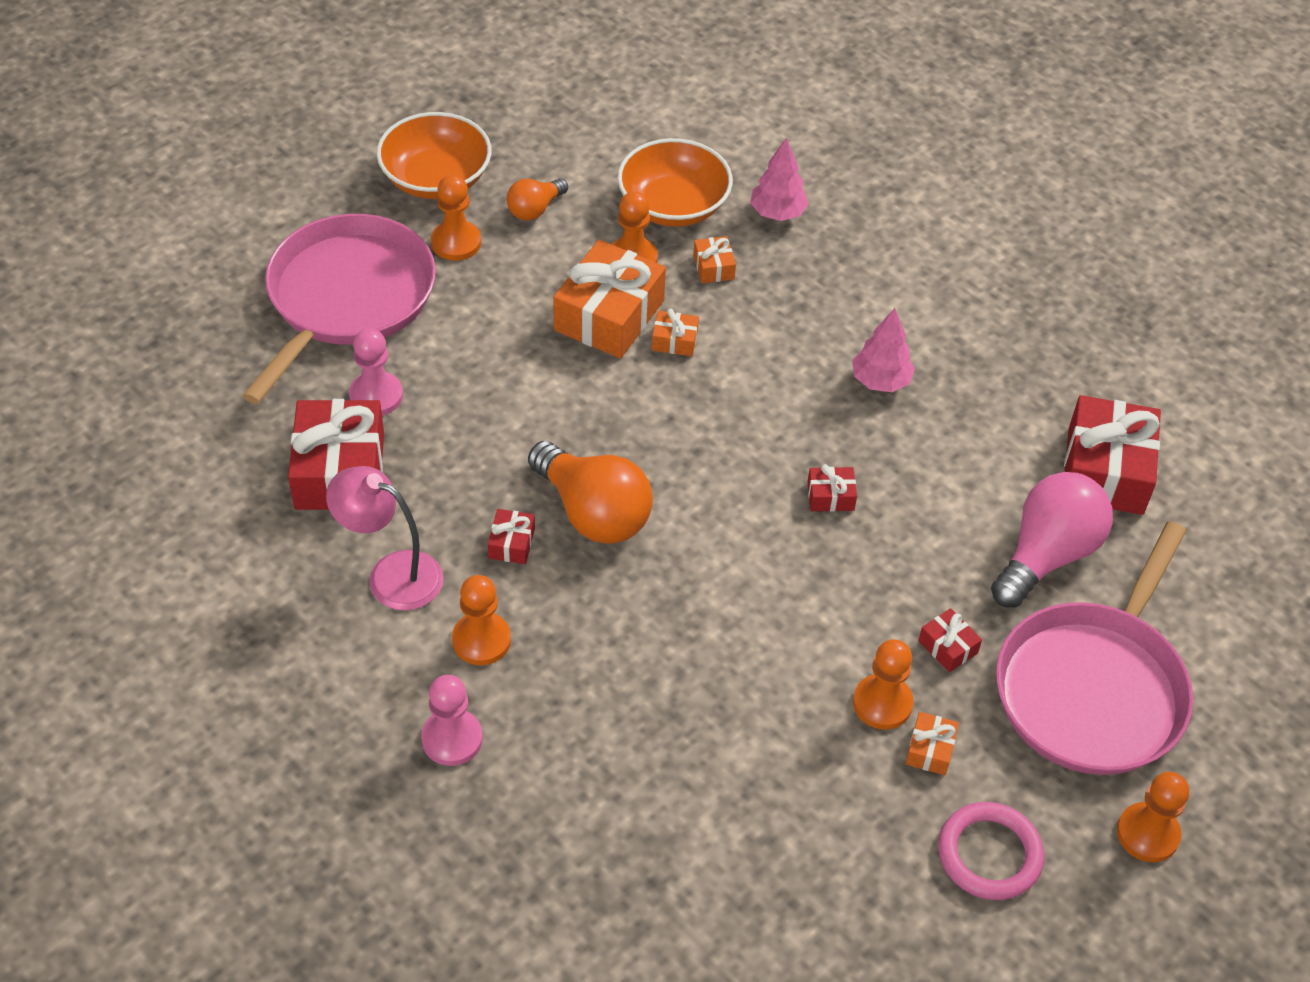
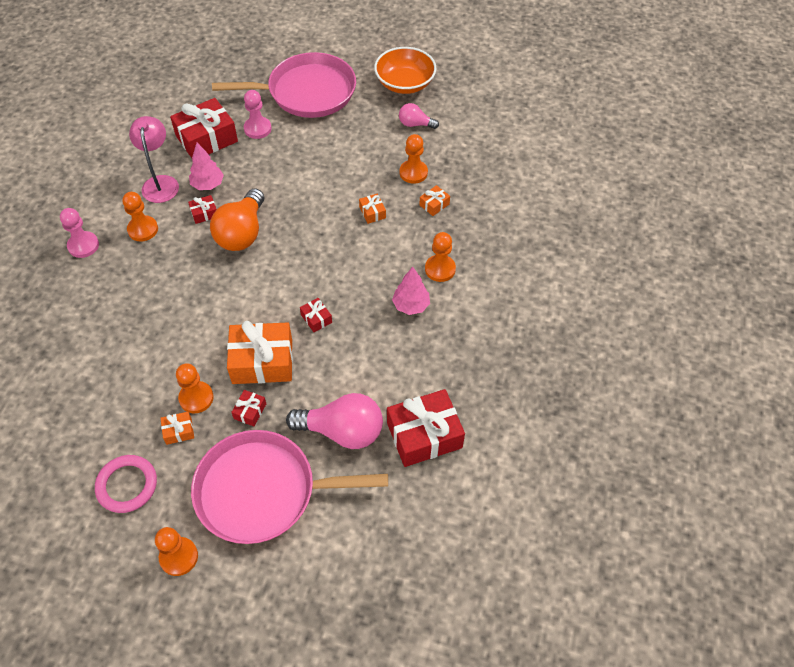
camera: 60 degrees right, 5 degrees up
orange pawn [431,175,481,261] -> orange pawn moved to [425,232,456,282]
orange light bulb [507,178,568,220] -> pink light bulb [399,103,439,129]
orange gift [553,240,666,359] -> orange gift moved to [227,321,293,384]
orange bowl [618,138,733,227] -> none
pink tree [750,137,809,221] -> pink tree moved to [189,143,224,190]

